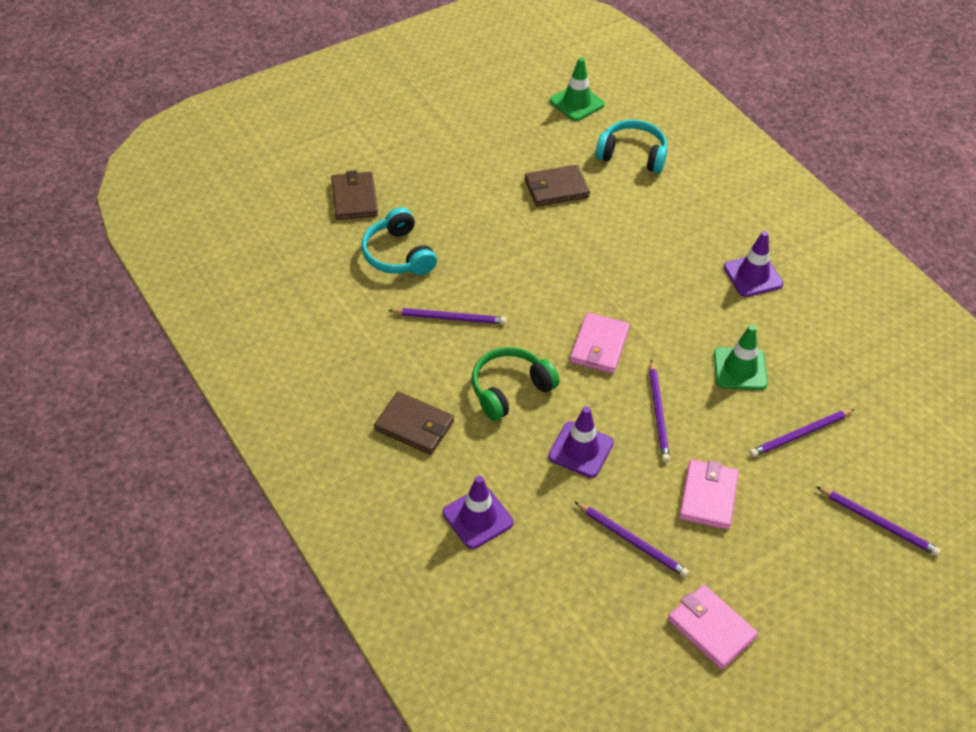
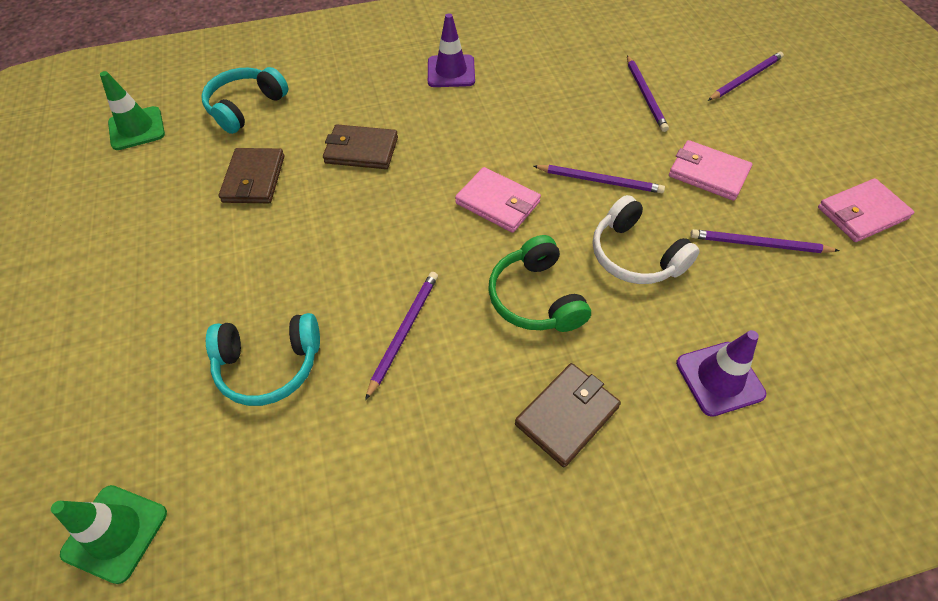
camera: 70 degrees left, 5 degrees up
brown wallet [331,170,378,220] -> brown wallet moved to [323,124,398,169]
purple traffic cone [548,406,614,478] -> white headphones [593,195,700,284]
purple pencil [575,502,689,577] -> purple pencil turned 135 degrees counterclockwise [690,229,840,253]
green traffic cone [714,325,768,390] -> green traffic cone moved to [51,485,167,584]

